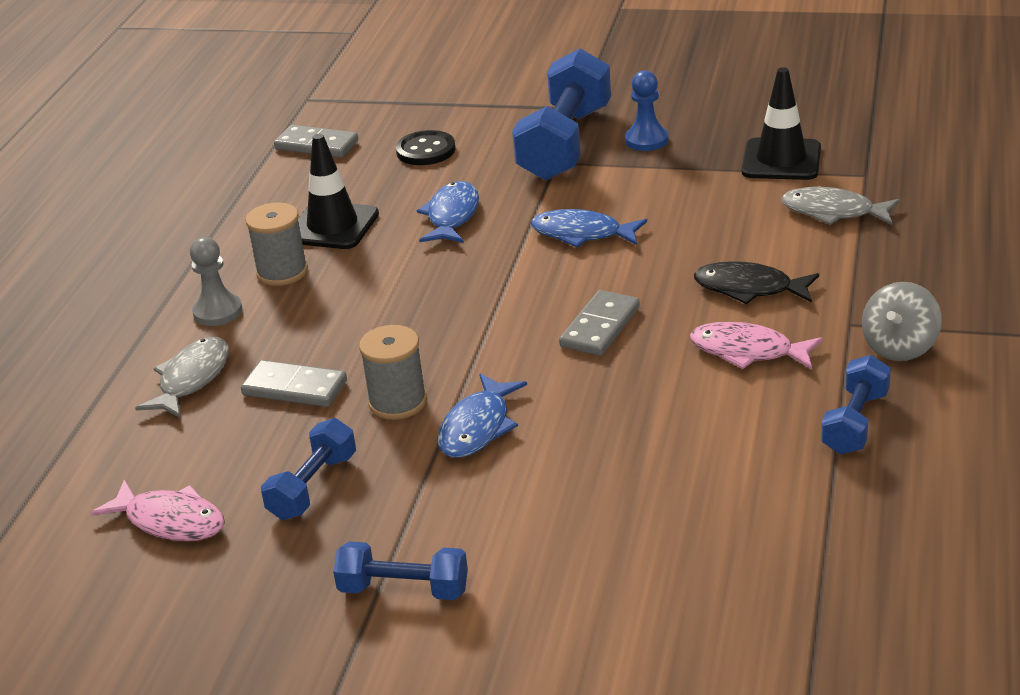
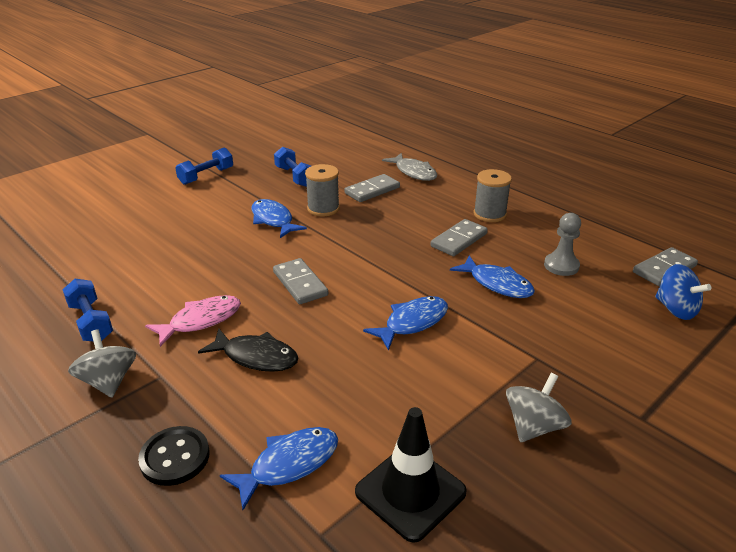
camera: 120 degrees right, 0 degrees up
pink fish [91,480,225,541] -> none
grey pawn [190,237,243,326] -> grey pawn moved to [544,213,581,276]
black traffic cone [298,134,379,249] -> none
black button [396,130,456,165] -> black button moved to [138,426,210,486]
blue dumbbell [512,48,611,181] -> none
blue pawn [625,70,668,151] -> grey spinning top [506,373,572,442]
black fish [694,261,819,304] -> black fish turned 60 degrees clockwise [198,329,299,372]
grey fish [781,187,900,225] -> blue fish [220,427,338,510]
none -> grey domino [430,219,488,256]
none -> blue spinning top [655,264,712,320]

